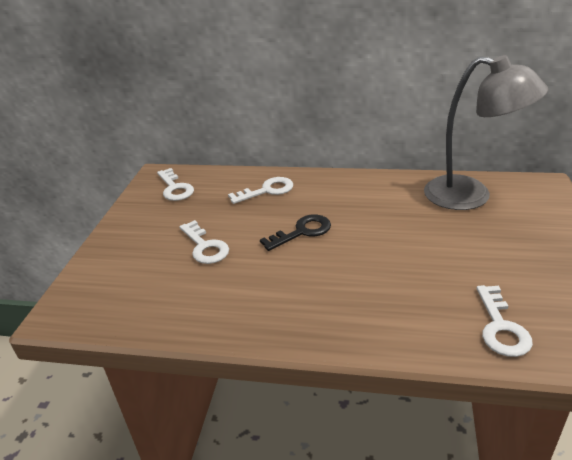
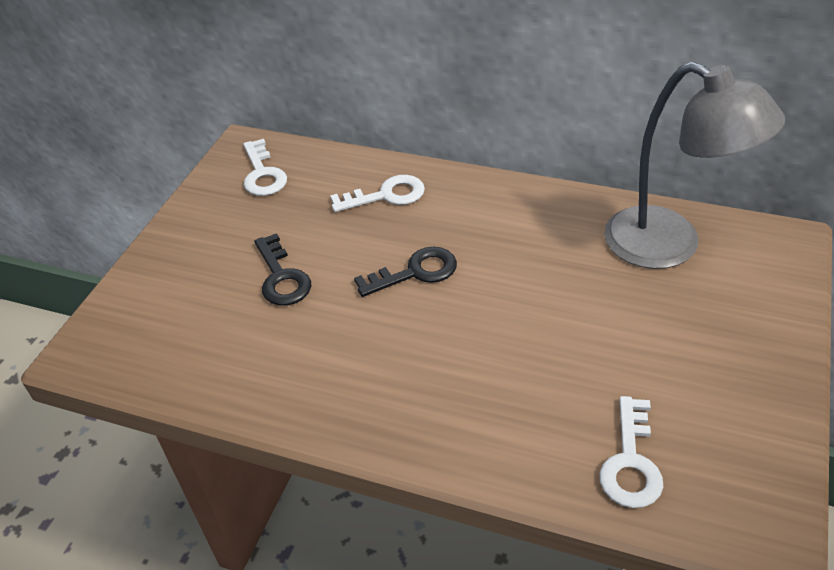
camera: 10 degrees right, 10 degrees up
white key [179,220,229,264] -> black key [254,233,311,306]

